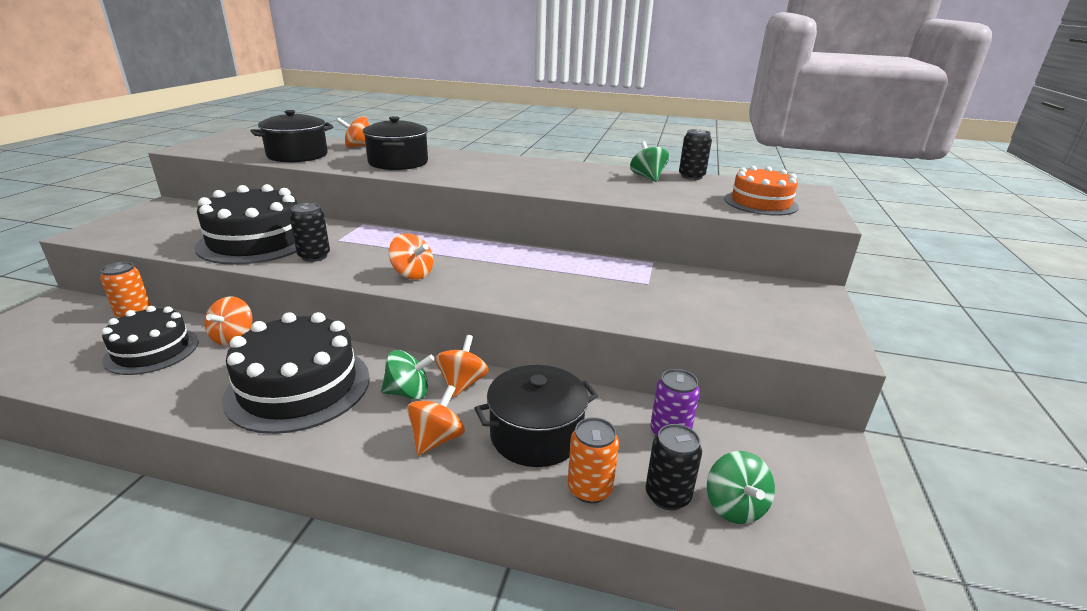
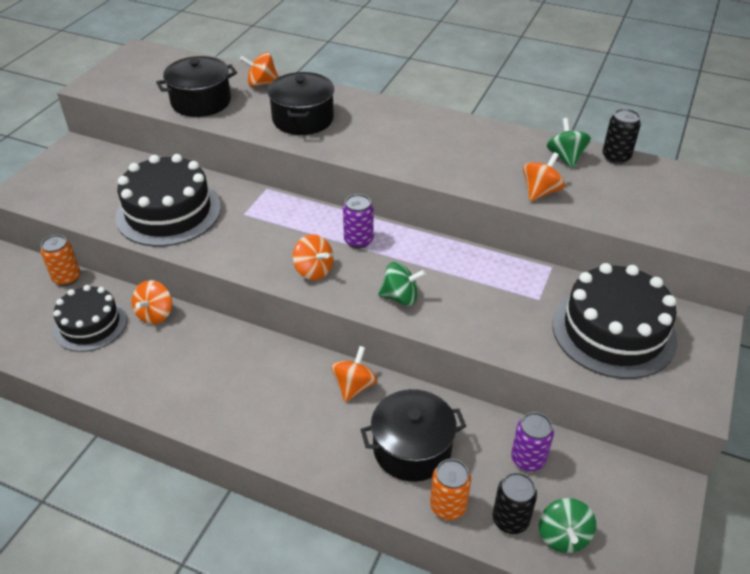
camera: 10 degrees right, 15 degrees up
black cake [222,312,370,434] -> black cake moved to [552,263,677,379]
black can [290,203,330,262] -> none
green spinning top [381,350,435,400] -> green spinning top moved to [378,262,426,306]
orange spinning top [407,385,465,456] -> orange spinning top moved to [523,152,565,201]
orange cake [724,166,799,216] -> none
none -> purple can [343,194,374,249]

